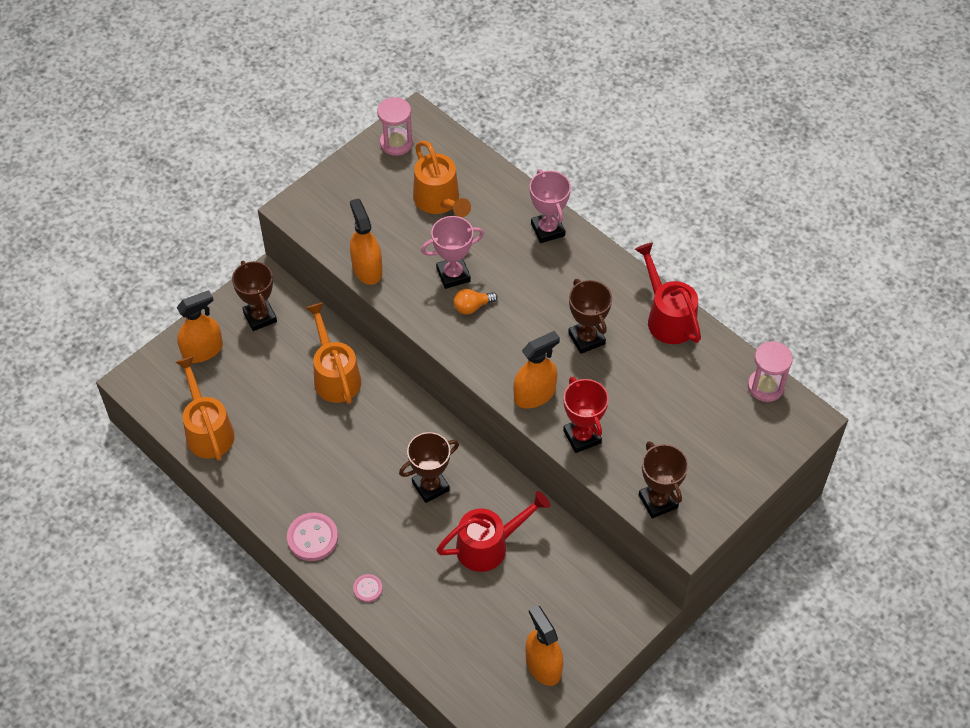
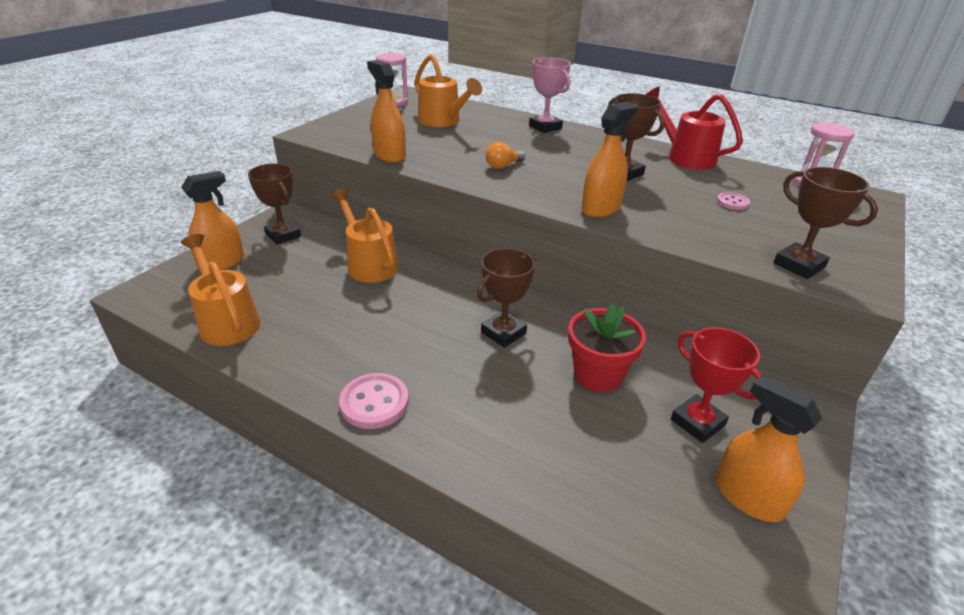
camera: 15 degrees left, 20 degrees down
pink button [353,574,383,602] -> pink button moved to [717,192,750,210]
pink trophy [421,216,484,289] -> none
red watering can [437,491,550,572] -> red flower pot [568,304,646,392]
red trophy [563,377,609,453] -> red trophy moved to [671,327,762,443]

